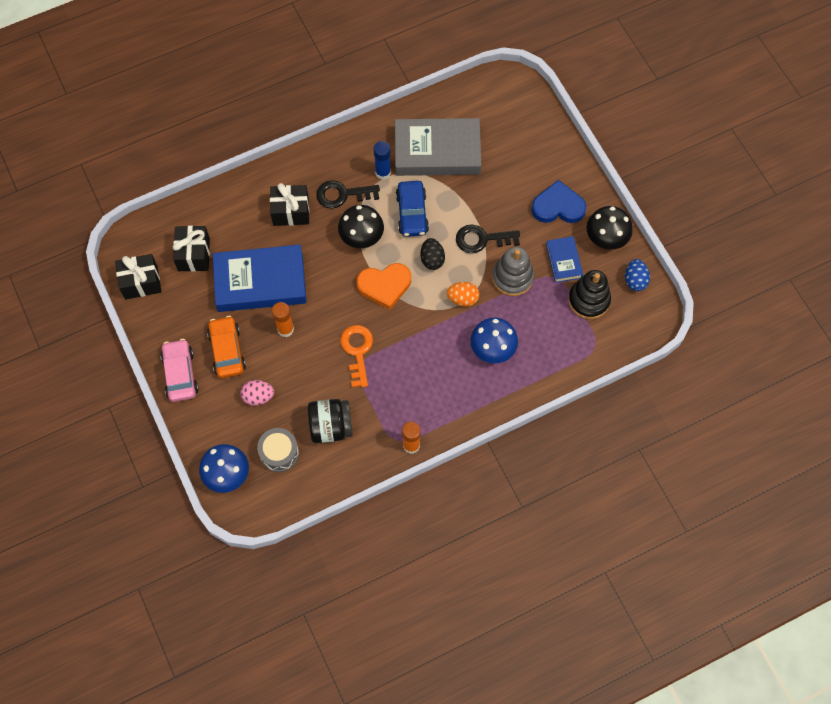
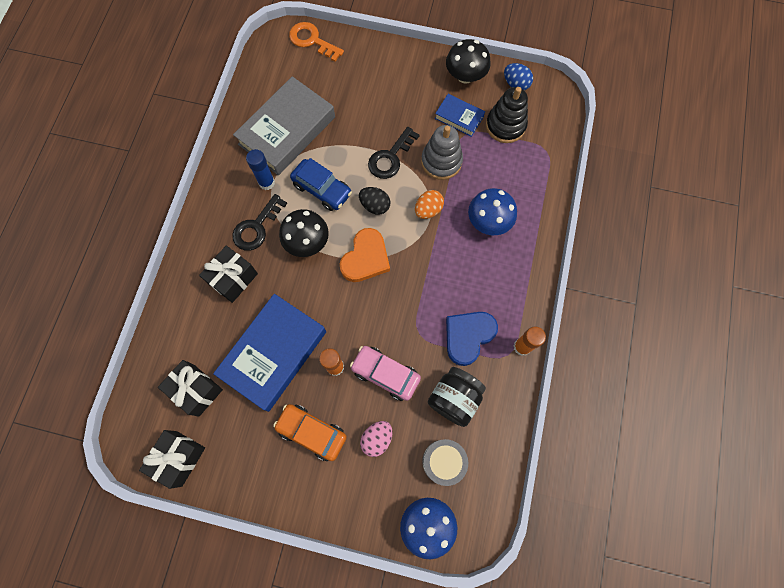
camera: 50 degrees left, 5 degrees up
pink car [160,339,199,402] -> pink car moved to [350,346,421,401]
orange key [340,325,373,387] -> orange key moved to [289,22,344,62]
blue heart [531,180,586,223] -> blue heart moved to [446,312,498,366]

